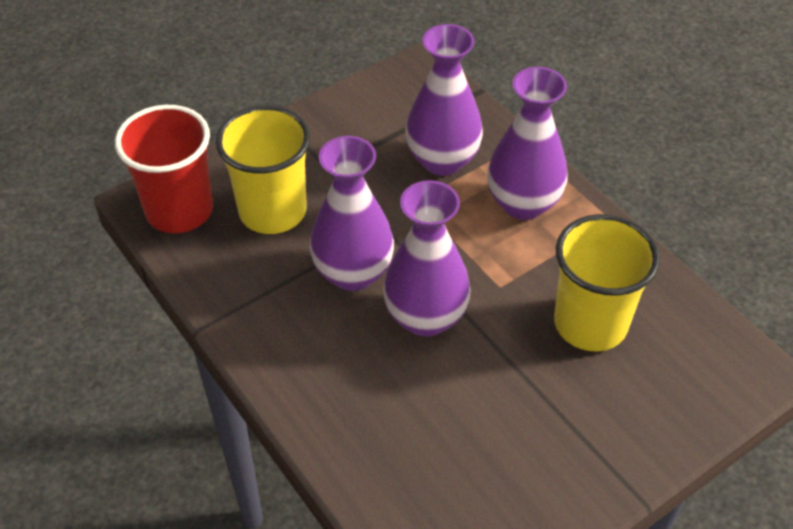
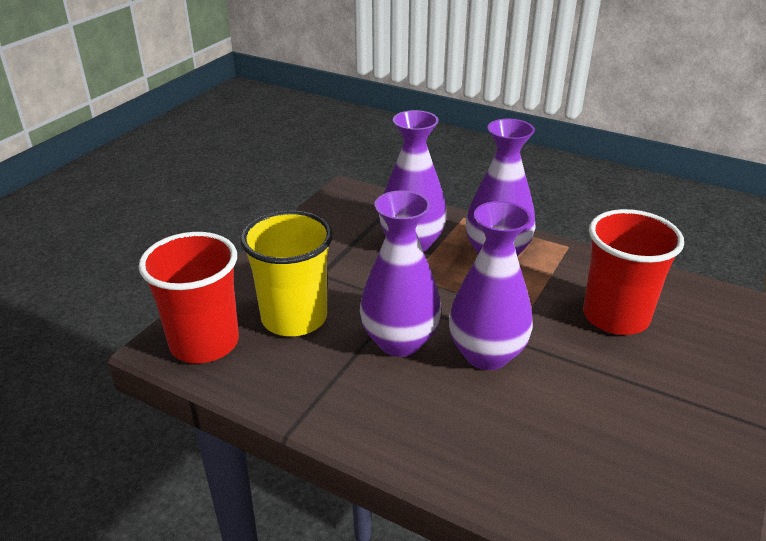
camera: 25 degrees left, 15 degrees down
yellow cup [554,214,660,351] -> red cup [583,209,684,335]

